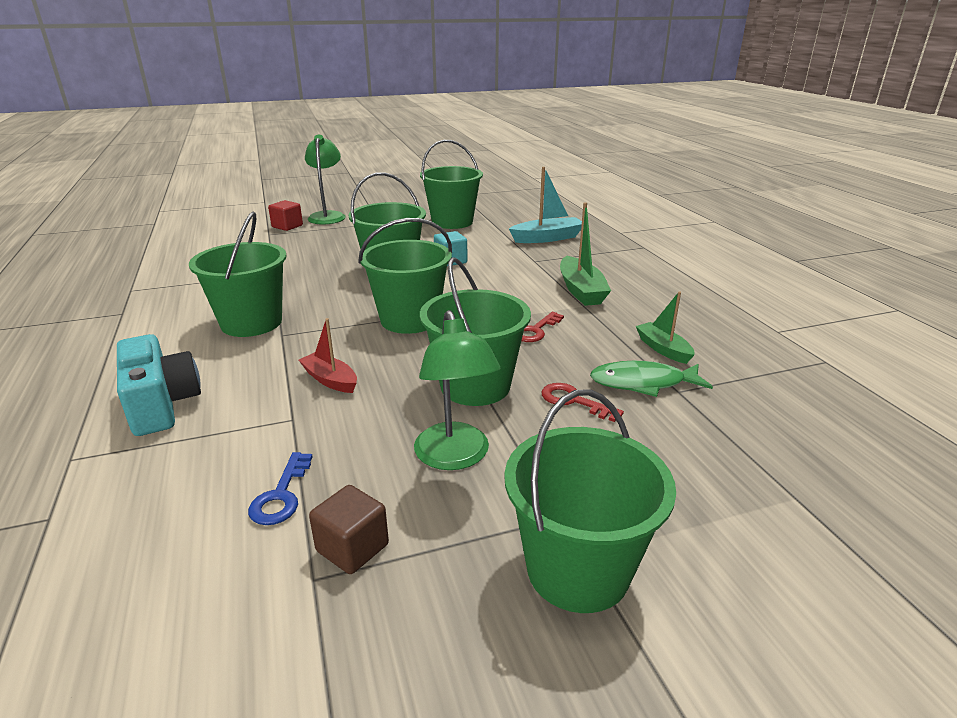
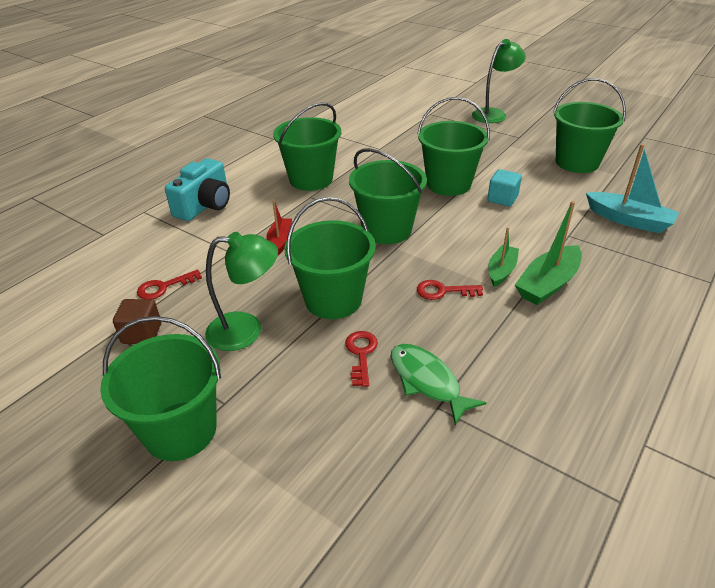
camera: 55 degrees right, 10 degrees up
blue key [248,452,312,525] -> red key [137,269,202,299]
red cube [268,200,303,231] -> none
green lamp [414,310,500,470] -> green lamp turned 135 degrees counterclockwise [205,232,278,351]
green boat [636,291,695,364] -> green boat moved to [488,227,519,287]

